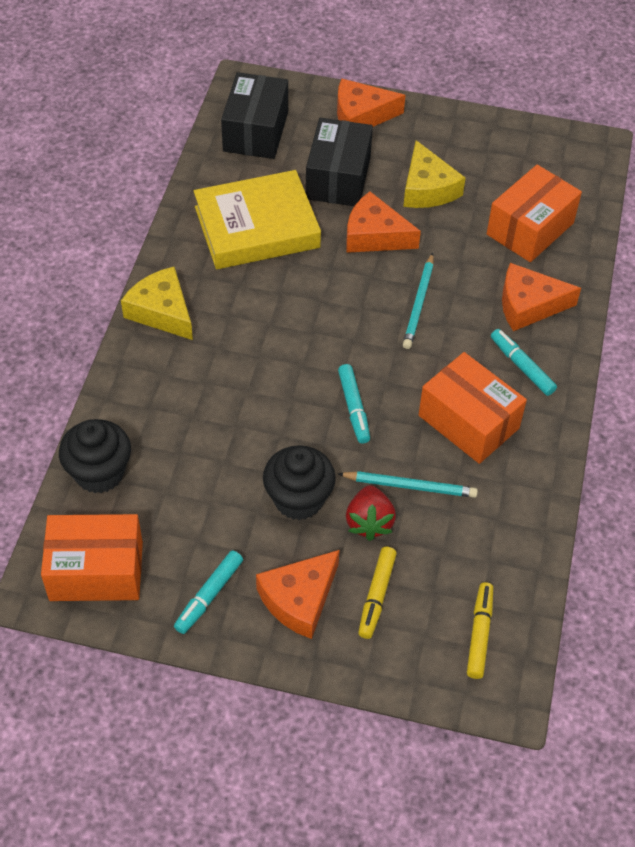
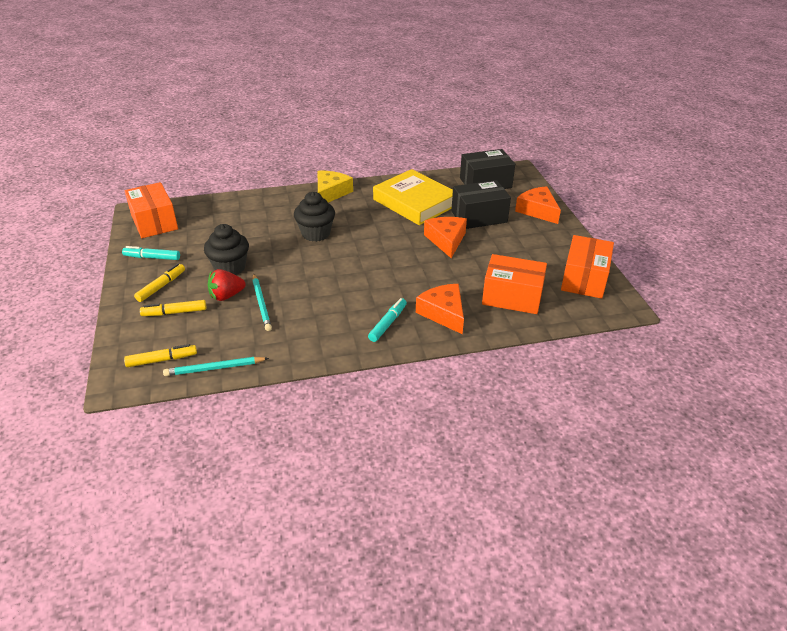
camera: 65 degrees right, 15 degrees down
black cupcake [59,419,131,493] -> black cupcake moved to [294,192,335,242]
orange cheese [256,550,340,639] -> yellow marker [134,264,185,302]
turquoise marker [338,364,370,444] -> none
yellow cheese [403,140,466,208] -> none
turquoise pencil [403,253,434,349] -> turquoise pencil moved to [163,357,269,376]
orange box [419,352,527,464] -> orange box moved to [561,235,614,299]

